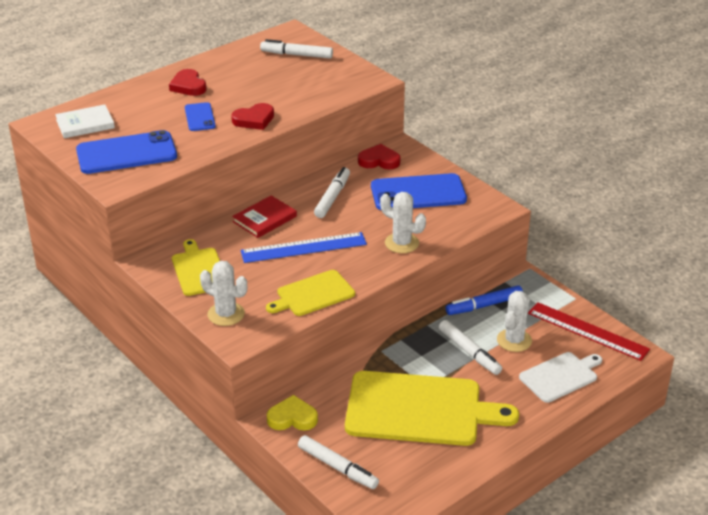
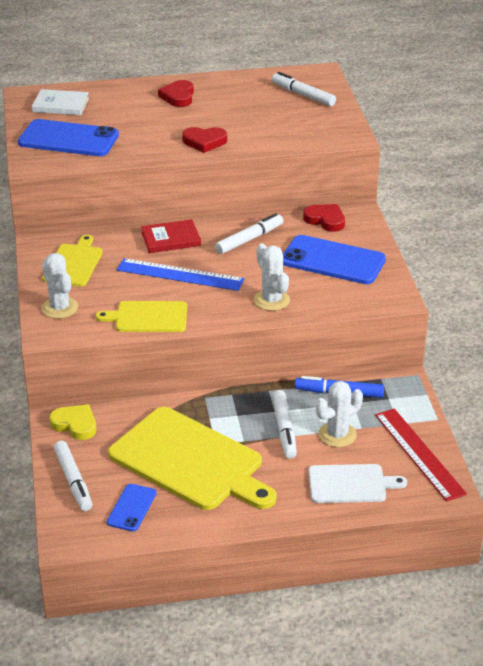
camera: 30 degrees right, 0 degrees up
blue phone [185,102,216,131] -> blue phone moved to [107,484,157,532]

